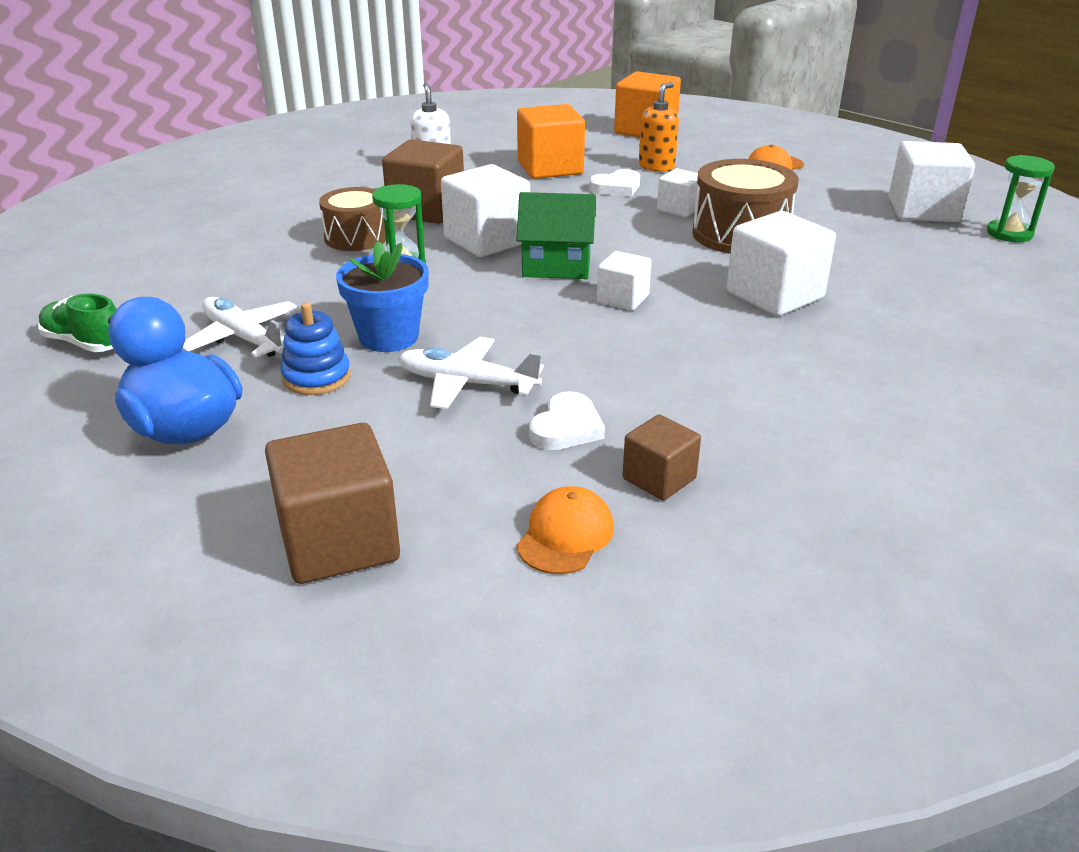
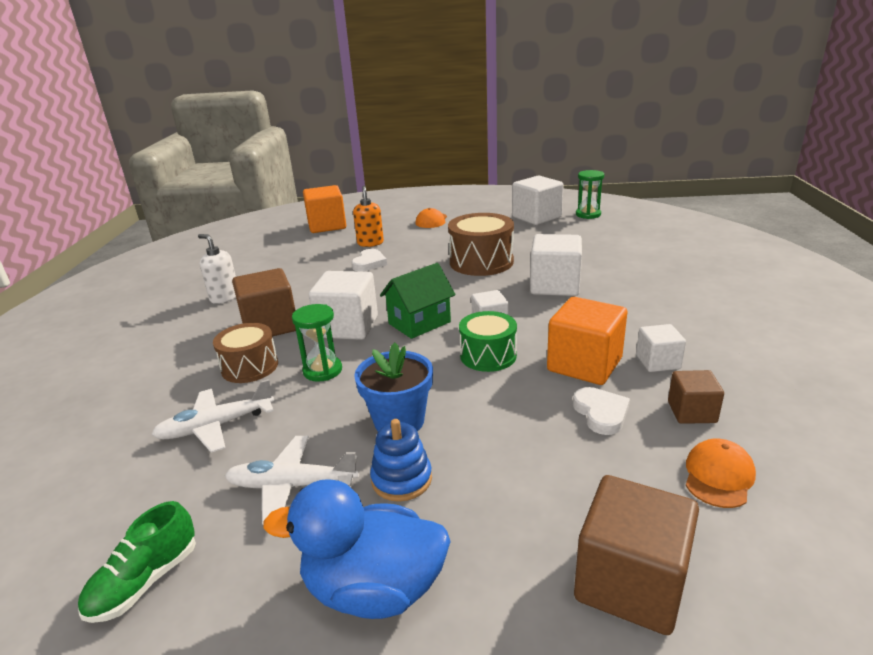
camera: 40 degrees left, 5 degrees down
green shoe [38,294,117,352] -> green shoe turned 45 degrees counterclockwise [78,501,196,623]
white plane [398,337,544,409] -> white plane moved to [151,379,274,453]
orange cube [517,104,585,179] -> orange cube moved to [547,297,627,385]
orange cap [517,486,614,574] -> orange cap turned 45 degrees clockwise [686,439,756,508]
white cube [657,168,700,217] -> white cube moved to [636,324,686,372]
none -> green drum [459,311,517,372]

